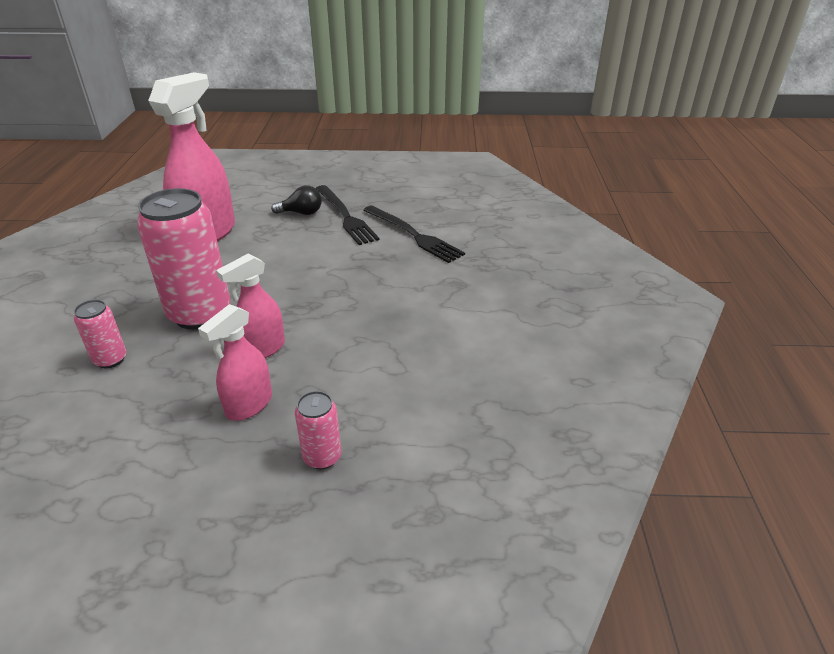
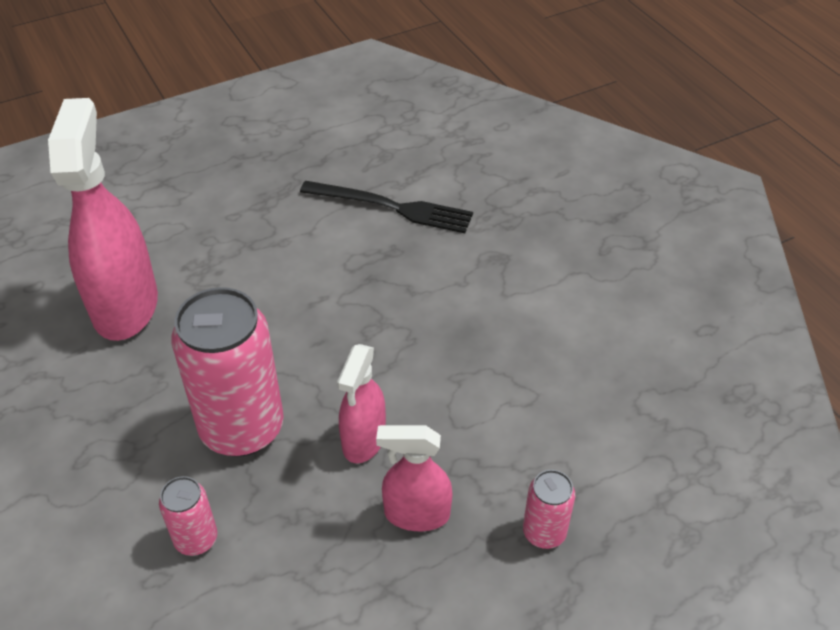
camera: 30 degrees left, 10 degrees up
pink spray bottle [198,304,272,421] -> pink spray bottle turned 90 degrees clockwise [376,425,453,531]
black light bulb [271,185,322,215] -> none
black fork [316,185,380,245] -> none

